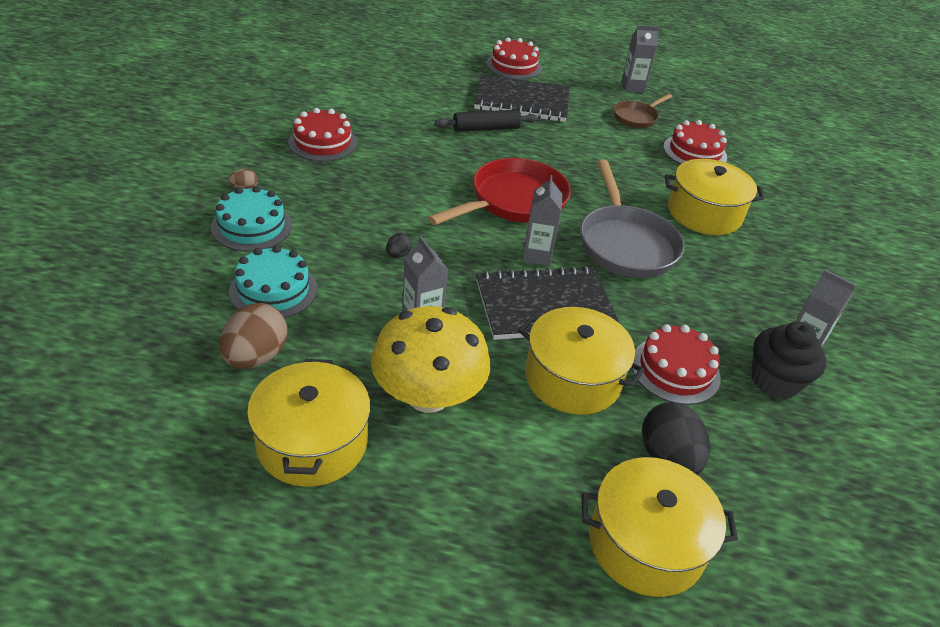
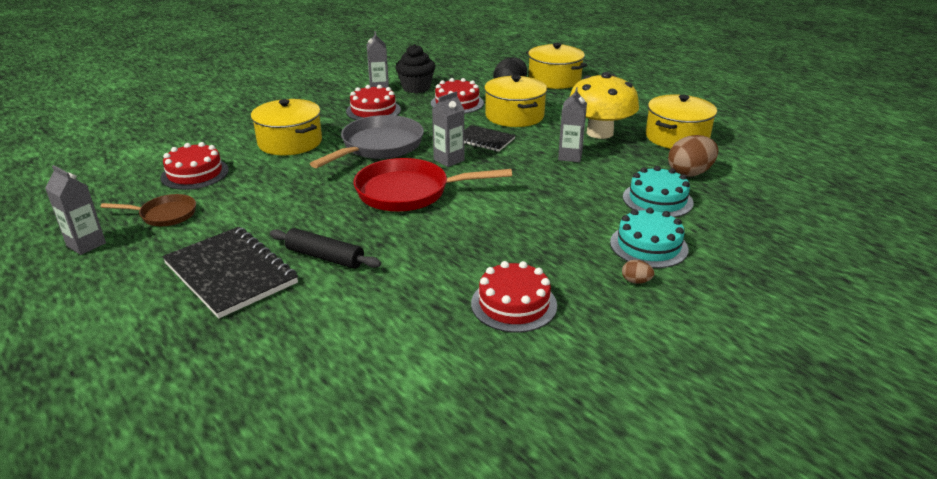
camera: 135 degrees left, 10 degrees down
black egg [386,233,412,258] -> none
black notebook [476,266,619,340] -> black notebook [464,125,515,152], size x0.57
red cake [486,38,542,80] -> red cake moved to [346,85,401,120]

